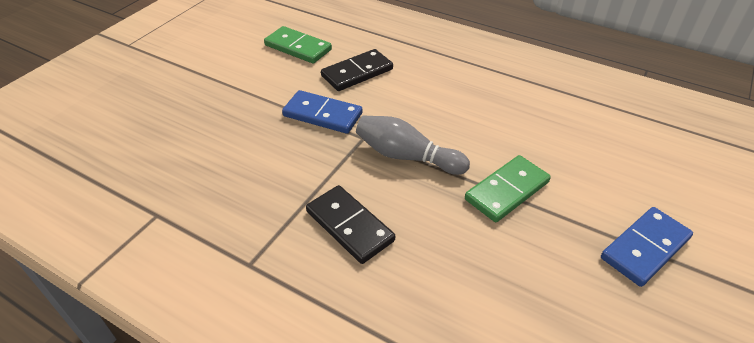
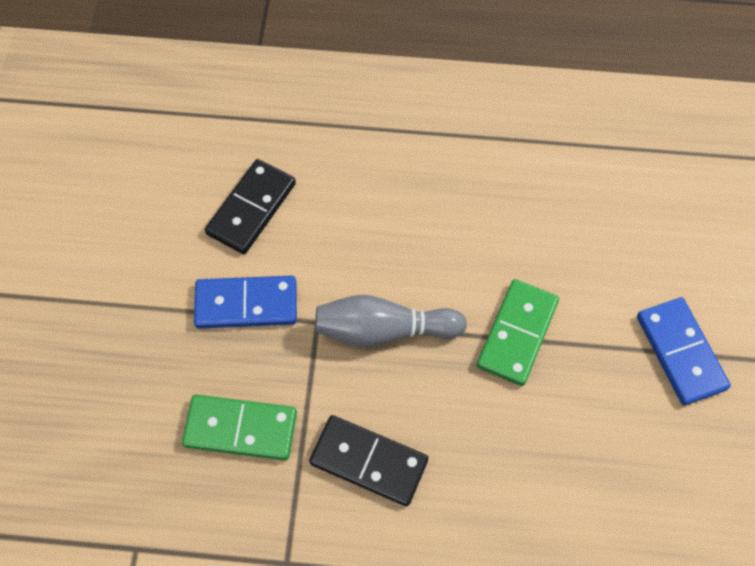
camera: 25 degrees left, 20 degrees up
green domino [264,26,332,64] -> green domino moved to [182,395,297,460]
blue domino [601,207,693,287] -> blue domino turned 45 degrees counterclockwise [637,297,731,405]

